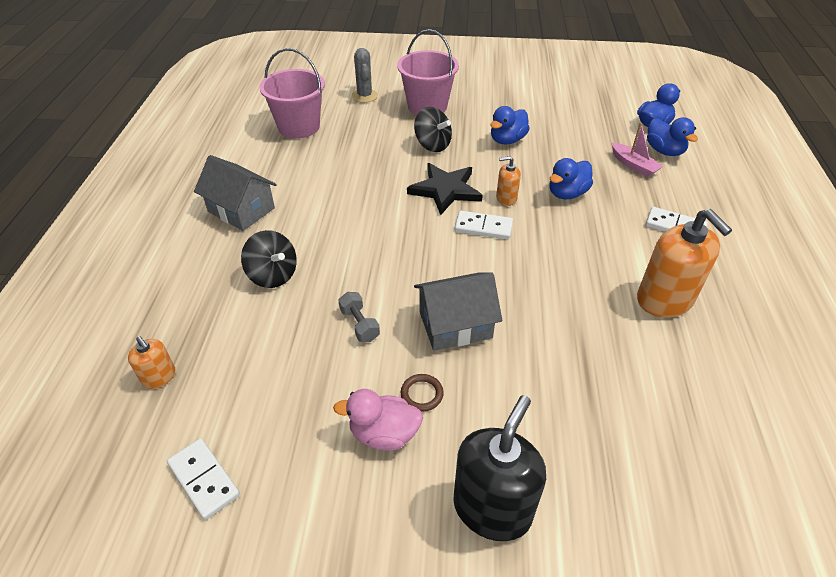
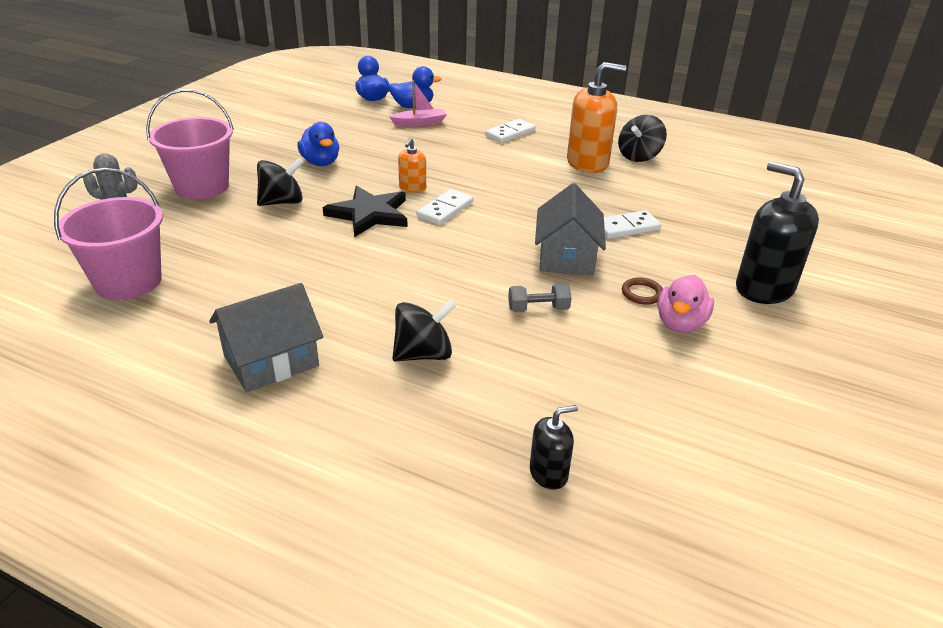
camera: 70 degrees left, 10 degrees down
orange soap dispenser [128,336,175,389] -> black soap dispenser [530,405,578,490]
white domino [167,438,240,520] -> white domino moved to [604,210,661,239]
blue duck [549,158,593,199] -> none
none -> black spinning top [618,115,667,162]

